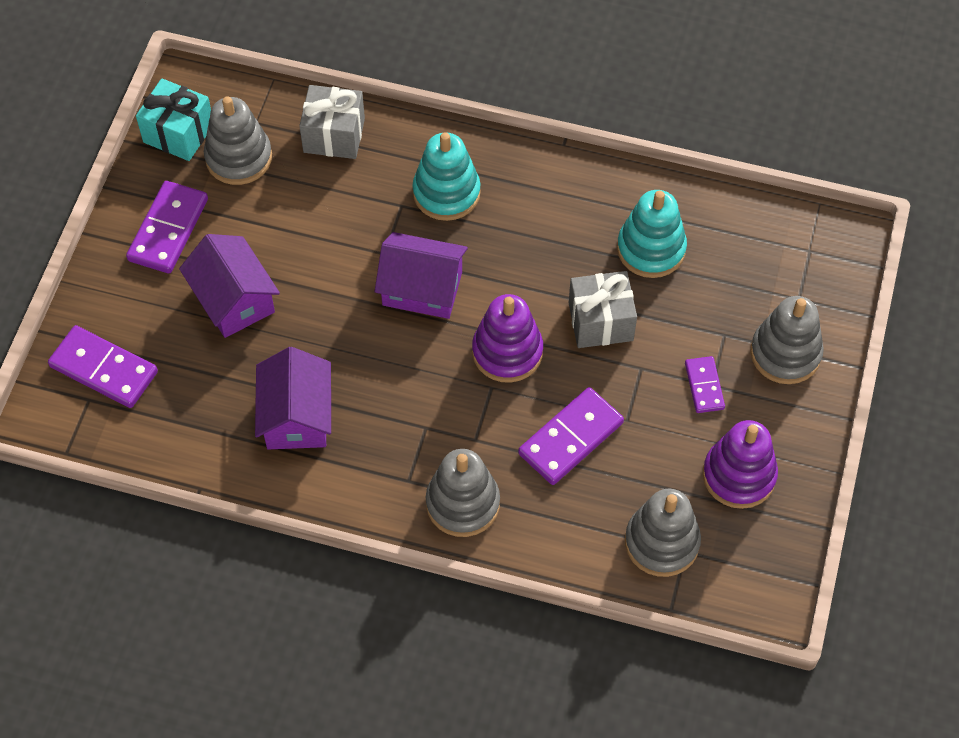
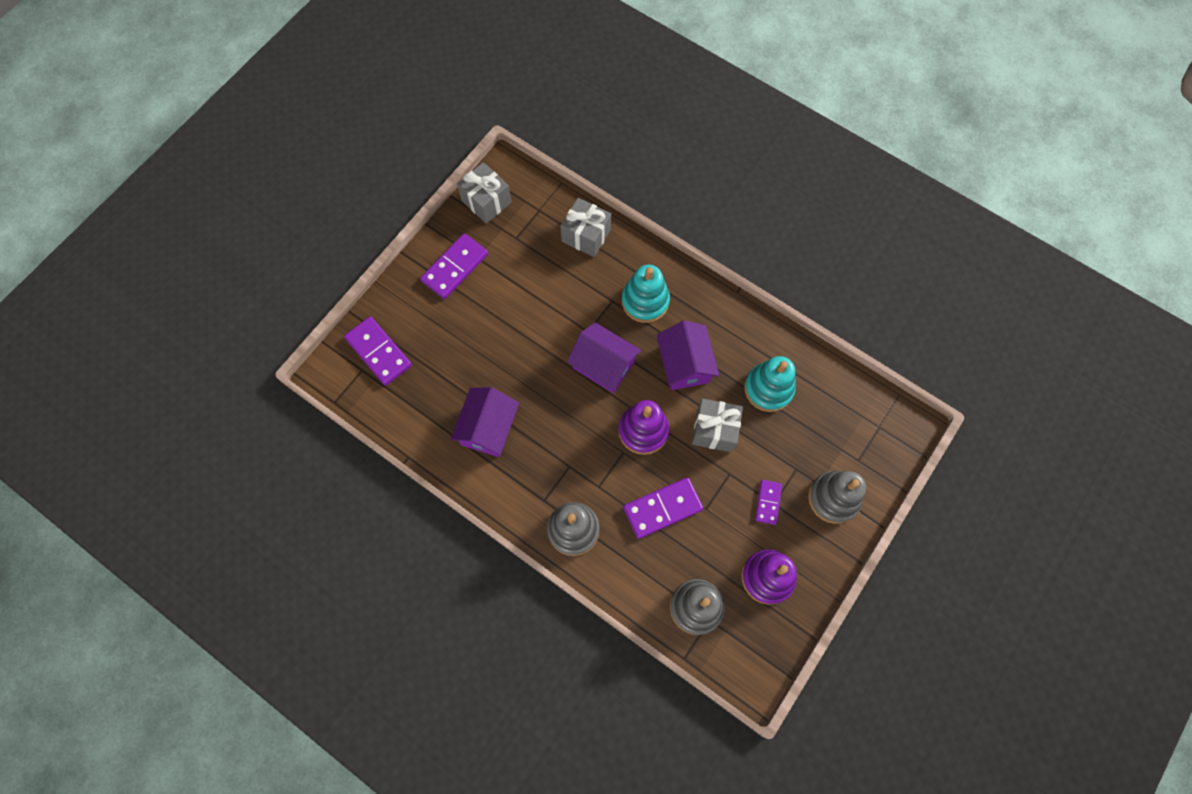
camera: 20 degrees right, 10 degrees up
turquoise gift [136,78,211,161] -> grey gift [457,162,511,223]
purple house [179,234,280,338] -> purple house moved to [656,320,719,390]
grey stacking toy [204,96,272,185] -> none

